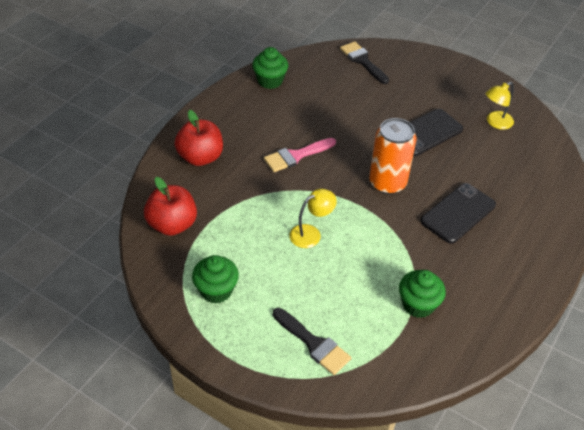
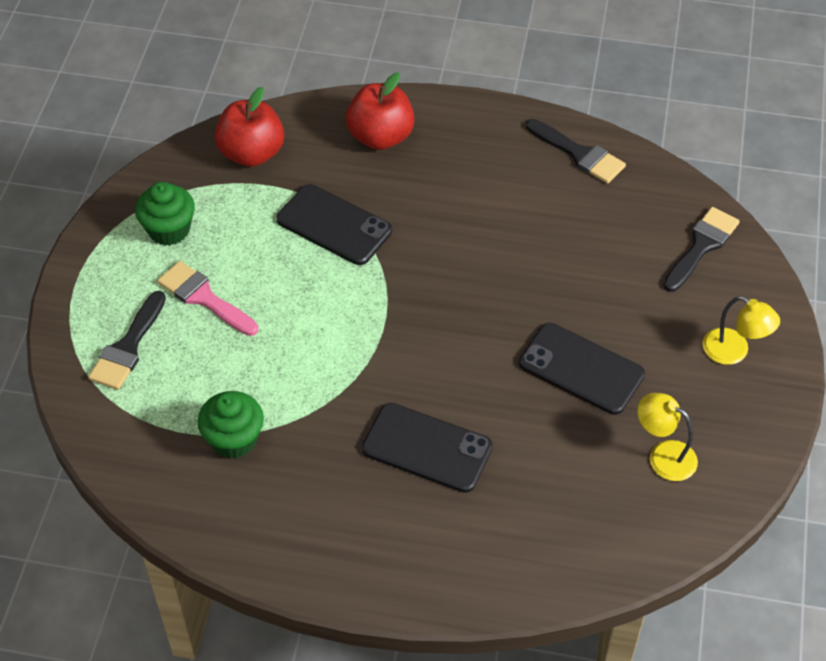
camera: 70 degrees right, 5 degrees up
green cupcake [252,47,288,89] -> black brush [526,119,626,184]
pink brush [264,138,336,172] -> pink brush moved to [157,261,258,336]
yellow lamp [289,189,337,248] -> yellow lamp moved to [702,296,780,365]
orange can [369,118,416,194] -> none
none -> black phone [276,184,392,265]

